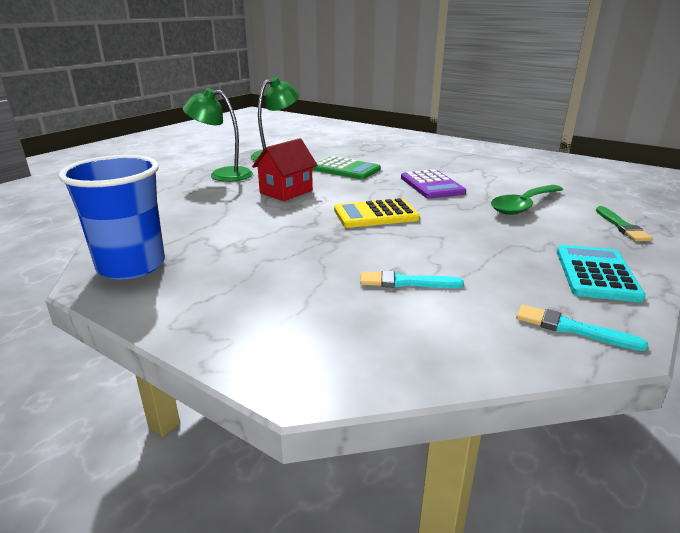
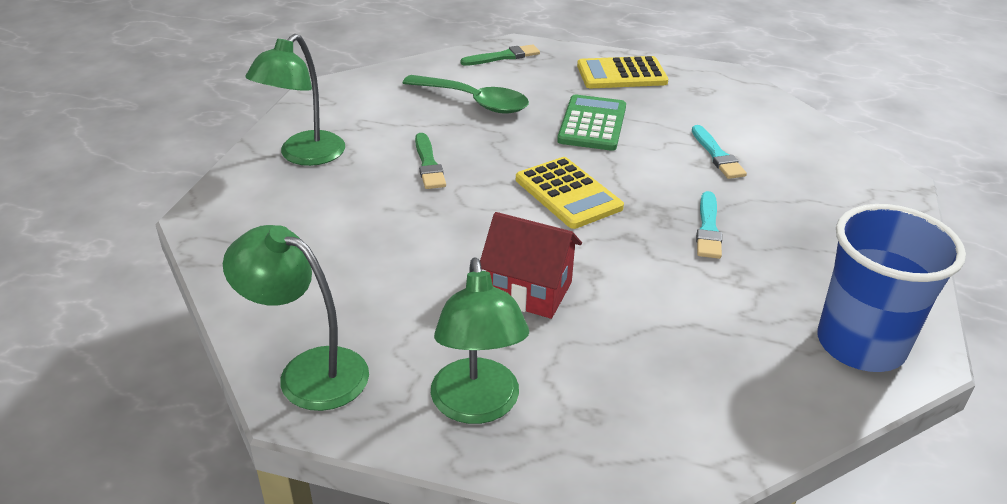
camera: 110 degrees left, 10 degrees up
green calculator [312,156,381,180] -> green calculator moved to [557,95,626,151]
purple calculator [401,170,466,199] -> green brush [415,133,446,189]
turquoise brush [516,305,648,351] -> turquoise brush moved to [696,191,722,259]
turquoise calculator [557,245,646,302] -> yellow calculator [577,56,668,88]
none -> green lamp [245,34,345,166]

